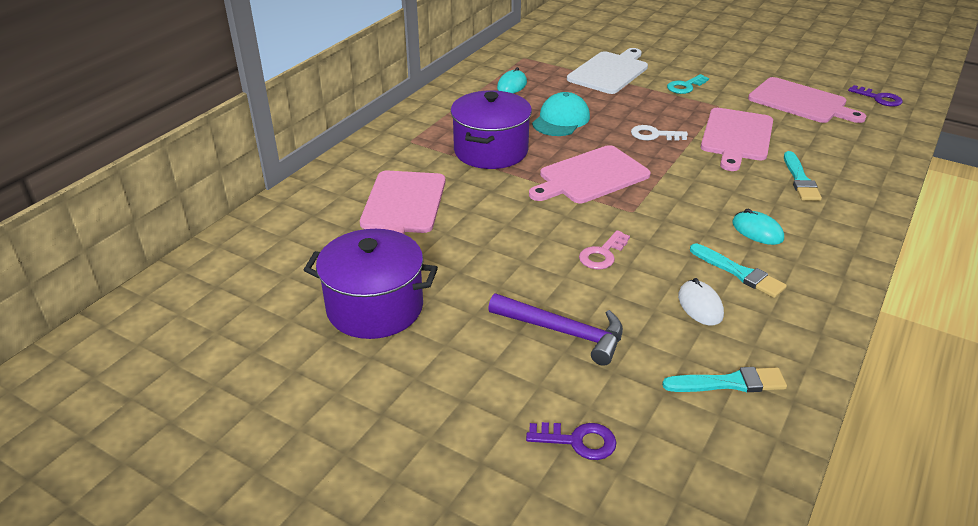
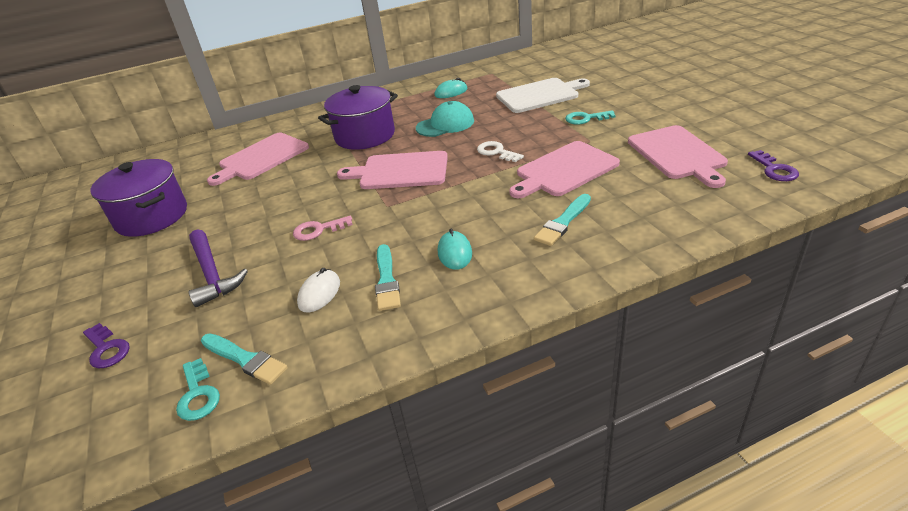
camera: 40 degrees right, 0 degrees up
none -> turquoise key [176,358,220,421]

